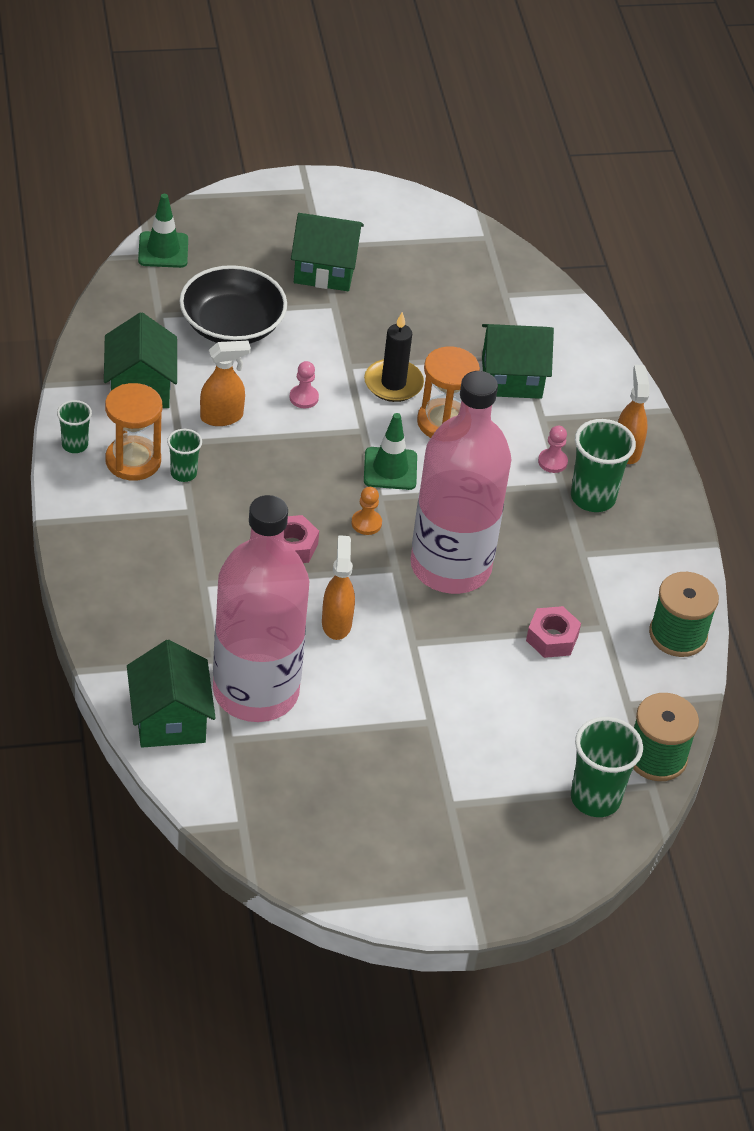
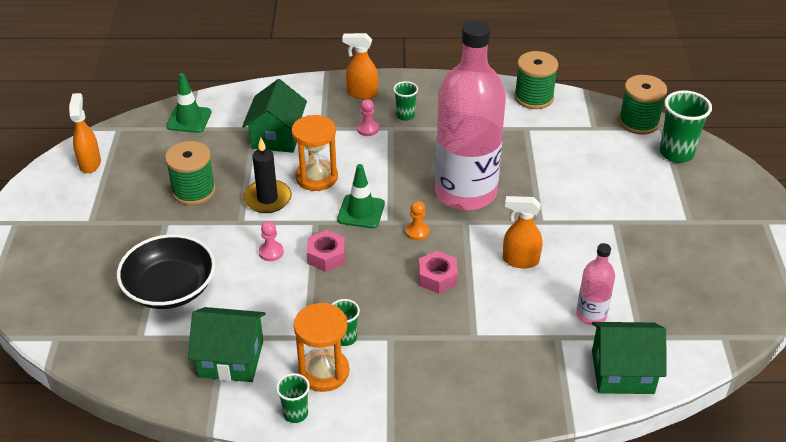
camera: 75 degrees left, 5 degrees down
green traffic cone [138,194,188,268] -> green traffic cone moved to [166,73,211,133]
orange spray bottle [200,341,251,426] -> orange spray bottle moved to [69,93,101,173]
pink bottle [213,495,309,722] -> pink bottle [576,243,615,325], size x0.44
green house [291,213,364,291] -> none
pink nut [526,606,581,658] -> pink nut moved to [307,230,345,272]
green cup [571,419,636,512] -> green cup [393,81,418,121], size x0.57
none -> green spool [165,141,216,205]

